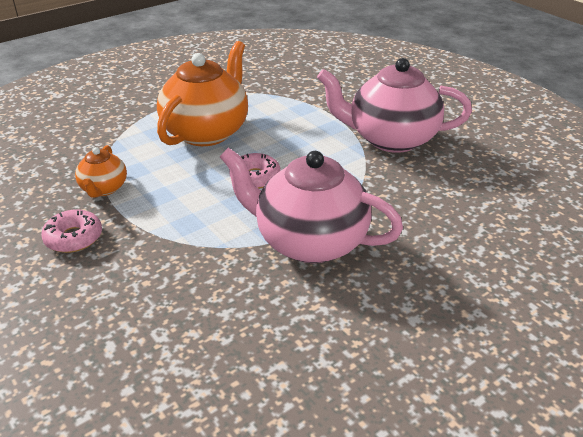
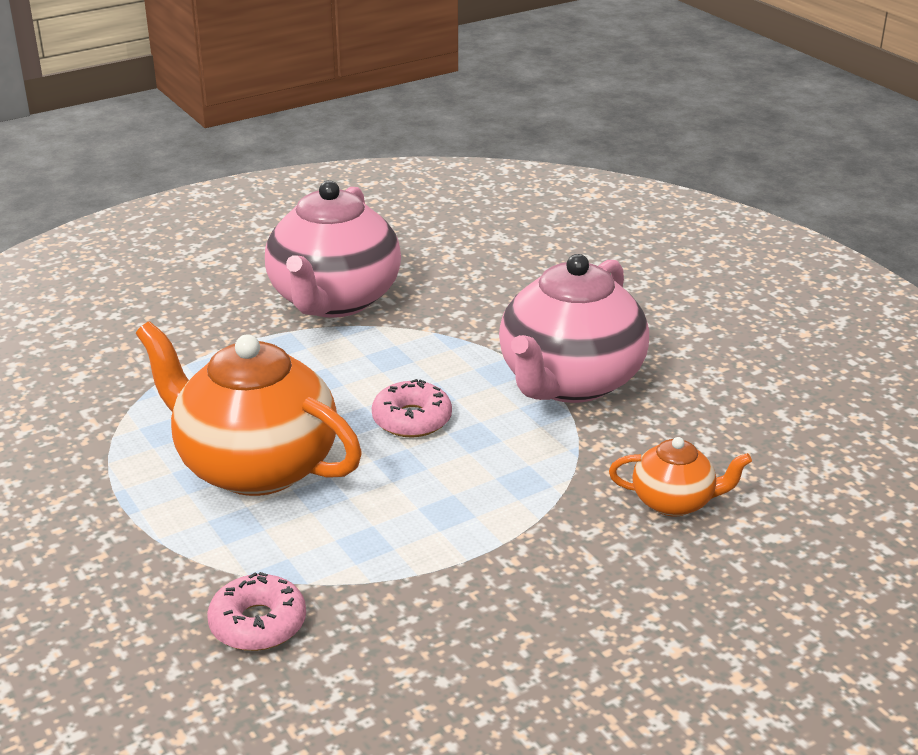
camera: 85 degrees left, 5 degrees down
pink donut [41,209,102,253] -> pink donut moved to [207,572,306,651]
orange teapot [75,145,127,198] -> orange teapot moved to [609,437,752,516]

